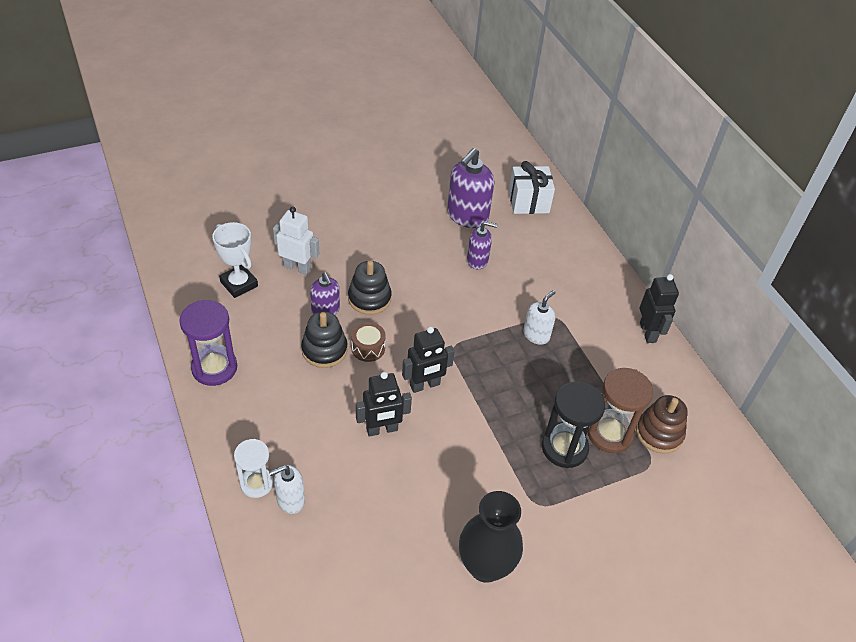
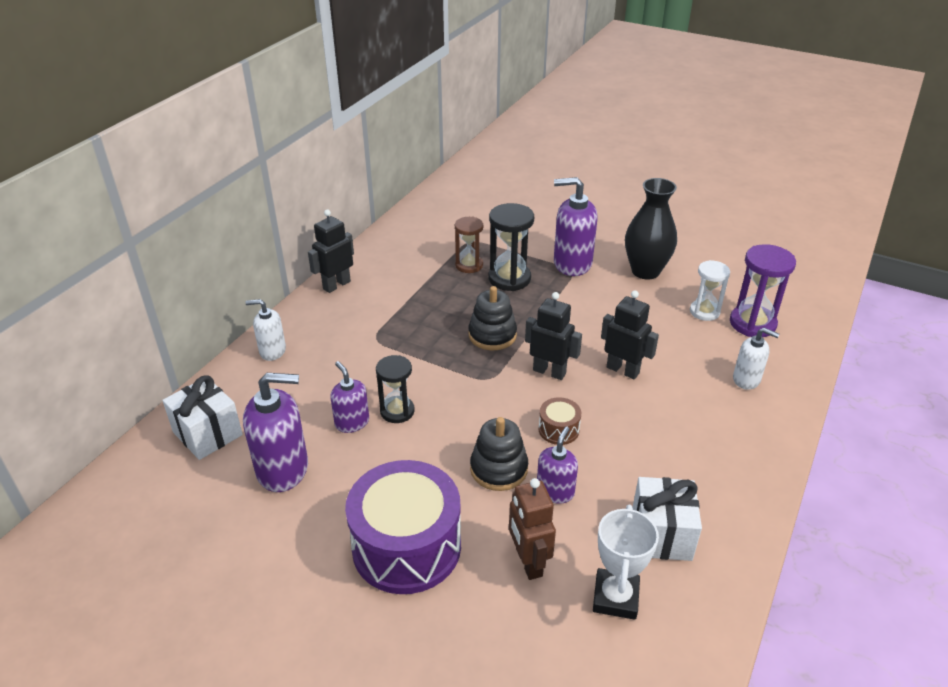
camera: 125 degrees left, 10 degrees down
purple hourglass [179,300,237,386] -> purple hourglass moved to [730,244,796,337]
white hourglass [234,439,273,498] -> white hourglass moved to [690,260,730,321]
white robot [273,207,319,275] -> brown robot [509,478,556,580]
black stacking toy [301,312,348,368] -> black stacking toy moved to [469,286,517,350]
white soap dispenser [523,290,556,345] -> white soap dispenser moved to [245,299,286,361]
brown hourglass [587,368,653,453] -> brown hourglass [455,217,483,273], size x0.67
brown stacking toy [636,395,688,454] -> none
none -> purple drum [345,460,461,594]
none -> black hourglass [376,355,415,423]
none -> purple soap dispenser [554,177,598,276]
none -> white gift [633,477,702,561]

